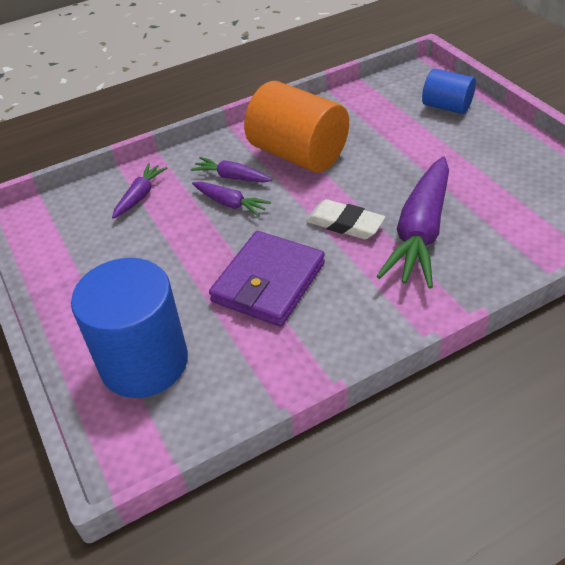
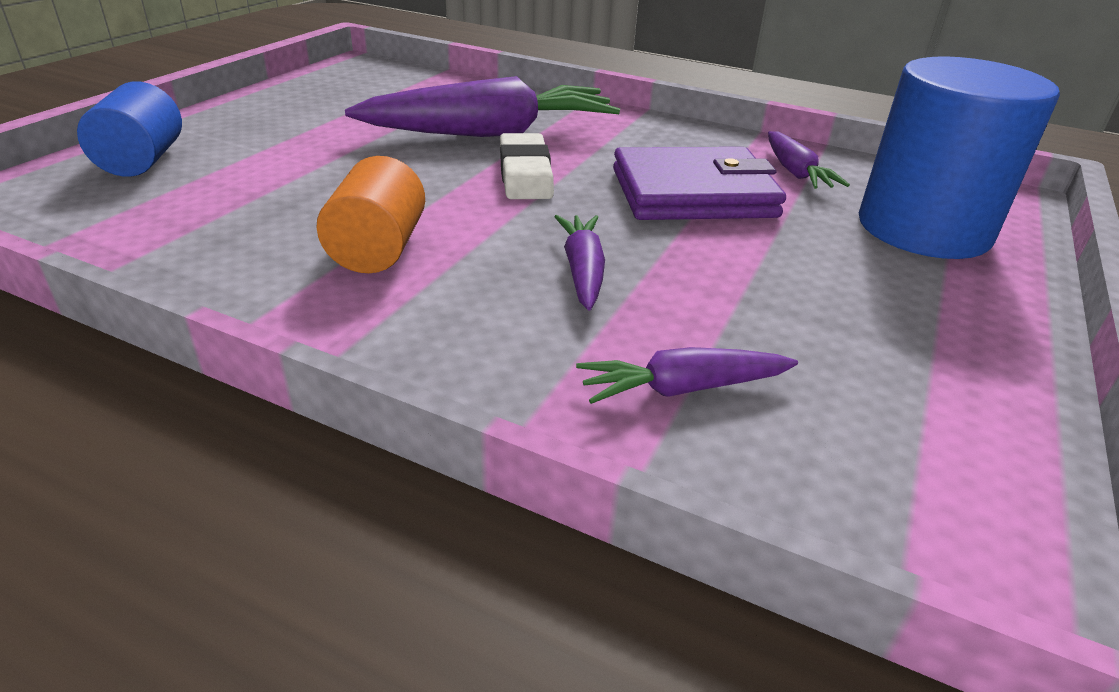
camera: 130 degrees left, 10 degrees down
purple carrot [191,157,272,182] -> purple carrot moved to [768,131,850,189]
orange cylinder [244,81,349,173] -> orange cylinder [316,156,425,273], size x0.56

